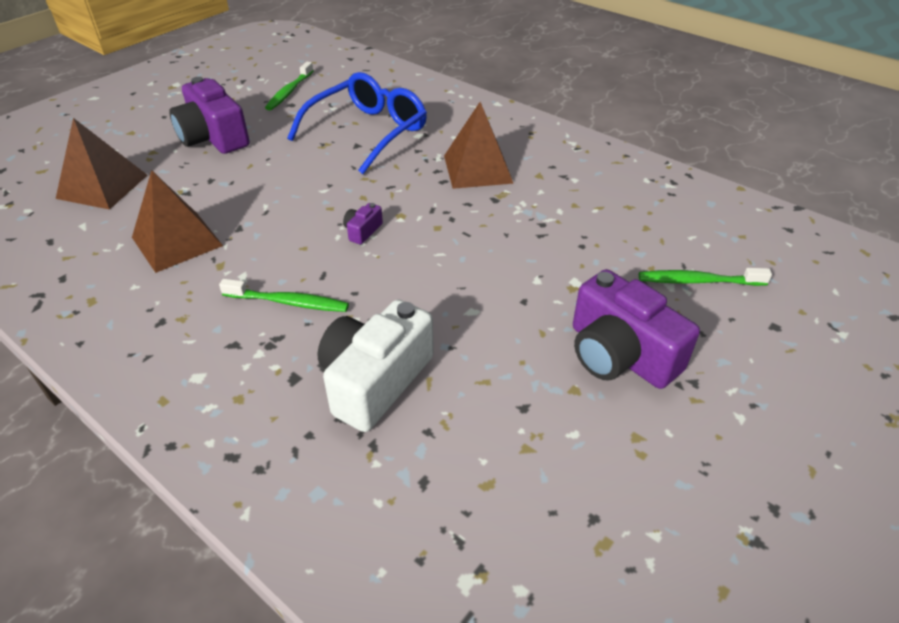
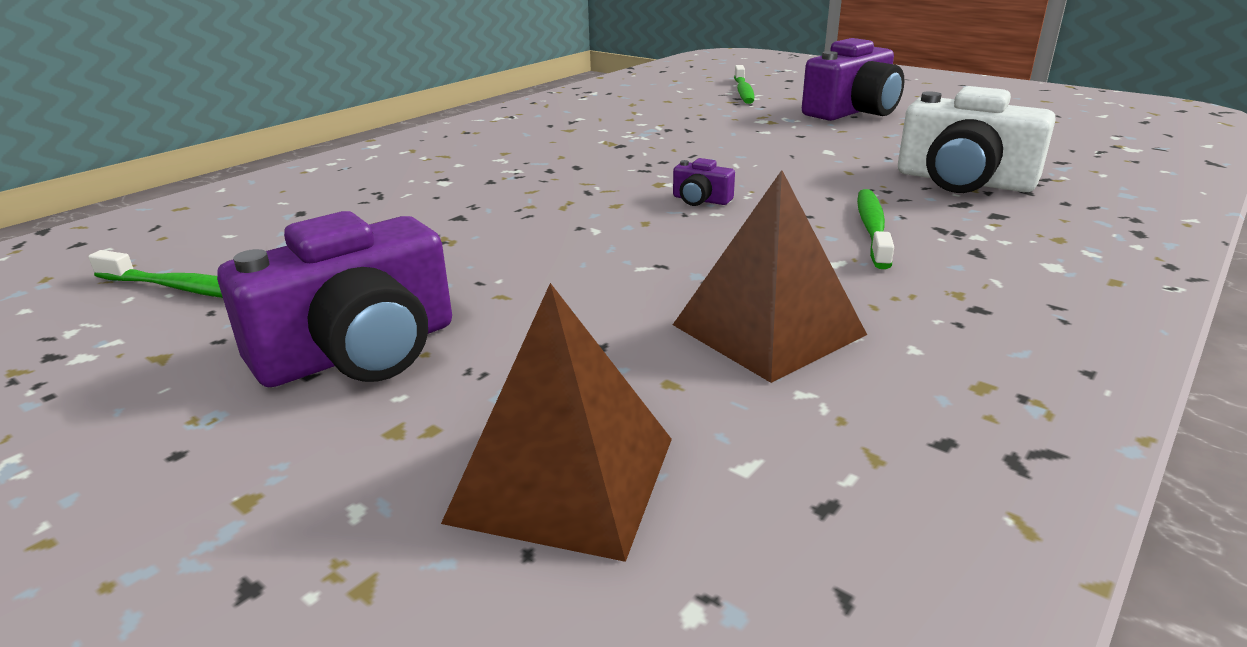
camera: 90 degrees left, 15 degrees down
blue glasses [287,72,427,174] -> none
brown pyramid [444,102,514,189] -> none

